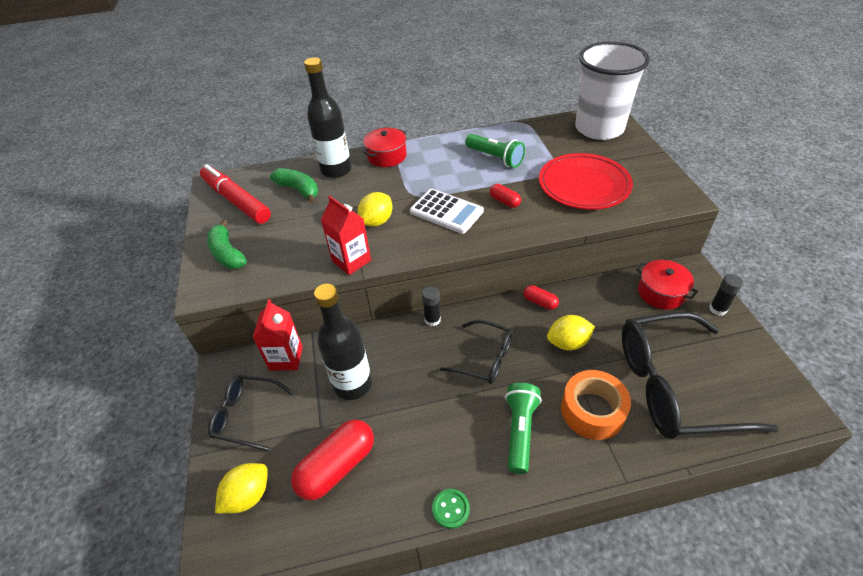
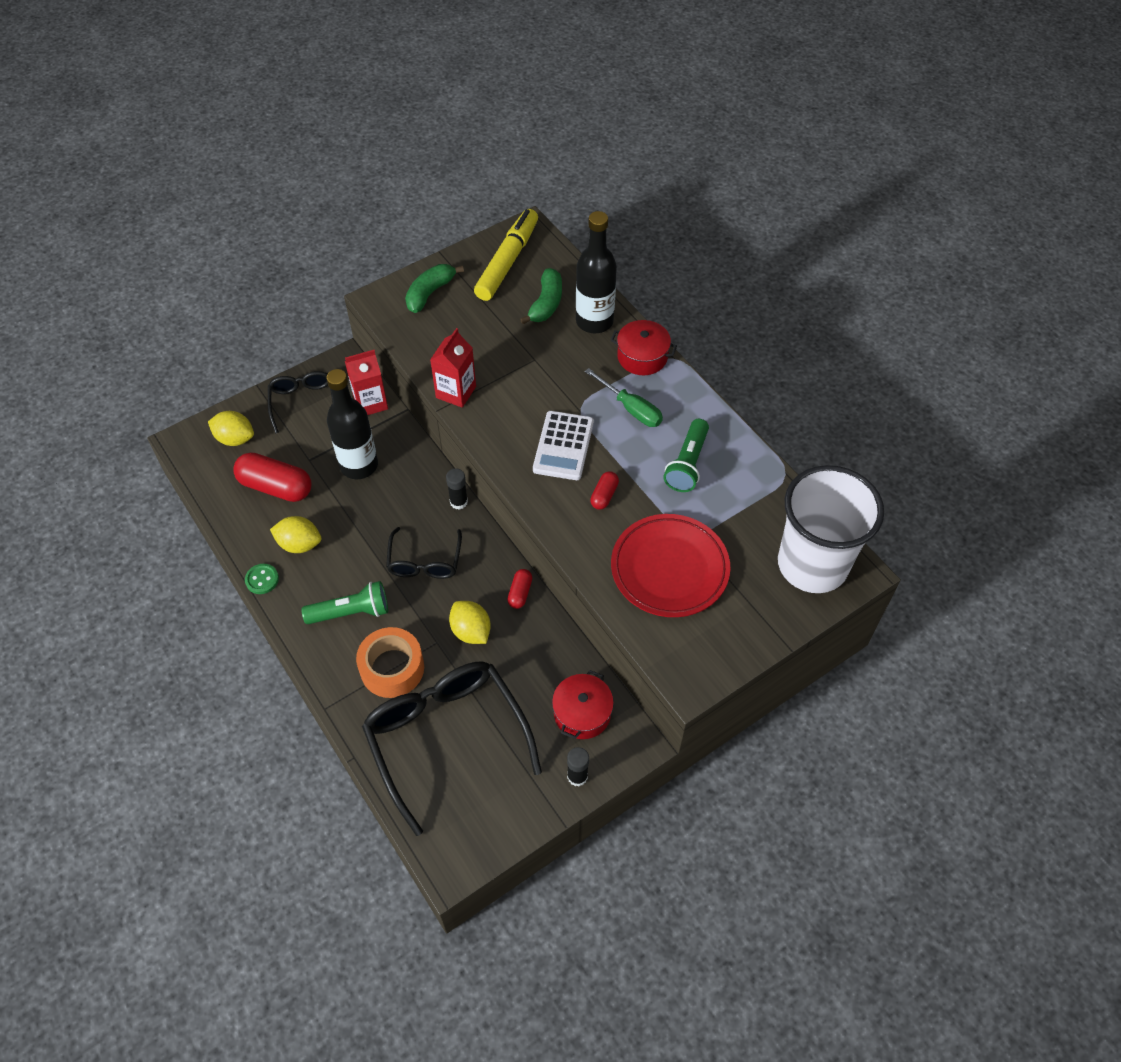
camera: 65 degrees right, 10 degrees up
red marker [200,164,271,224] -> yellow marker [474,209,538,301]
yellow lemon [357,192,392,227] -> yellow lemon moved to [270,516,321,553]
none -> green screwdriver [585,368,663,427]

